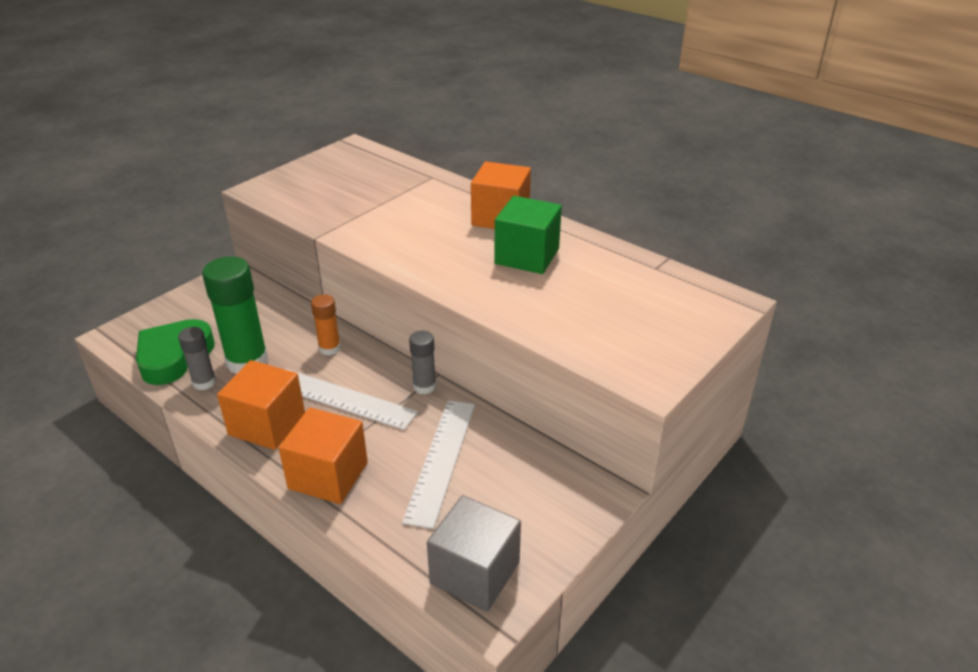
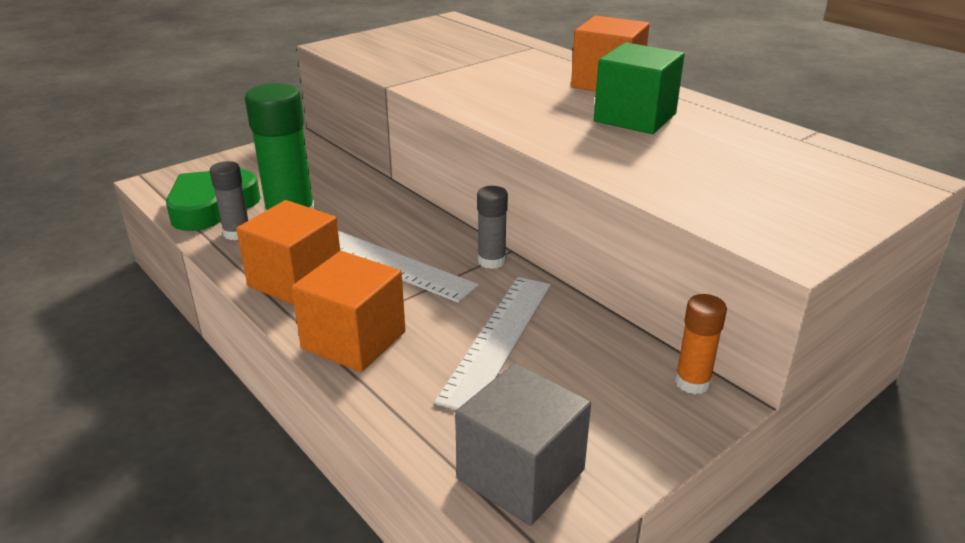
camera: 10 degrees right, 5 degrees down
orange glue stick [311,294,341,356] -> orange glue stick moved to [675,294,727,394]

